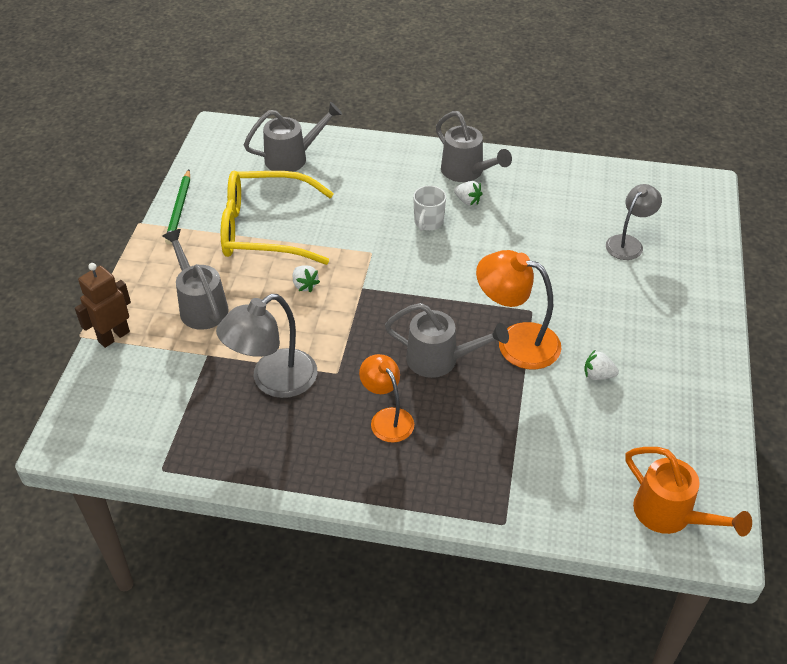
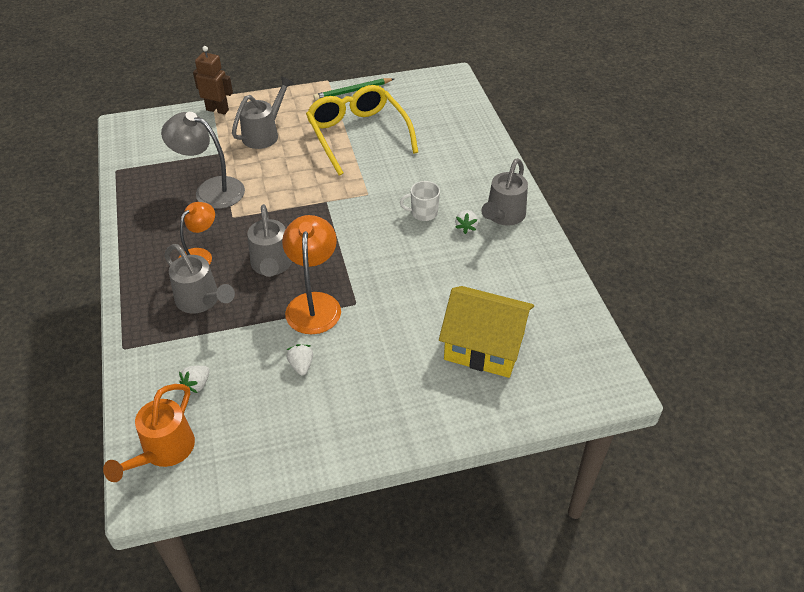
camera: 65 degrees right, 0 degrees up
grey watering can [244,102,342,172] -> grey watering can moved to [164,244,235,313]
white strawberry [293,265,320,292] -> white strawberry moved to [179,366,210,393]
grey lamp [606,184,662,260] -> yellow house [439,286,534,378]

